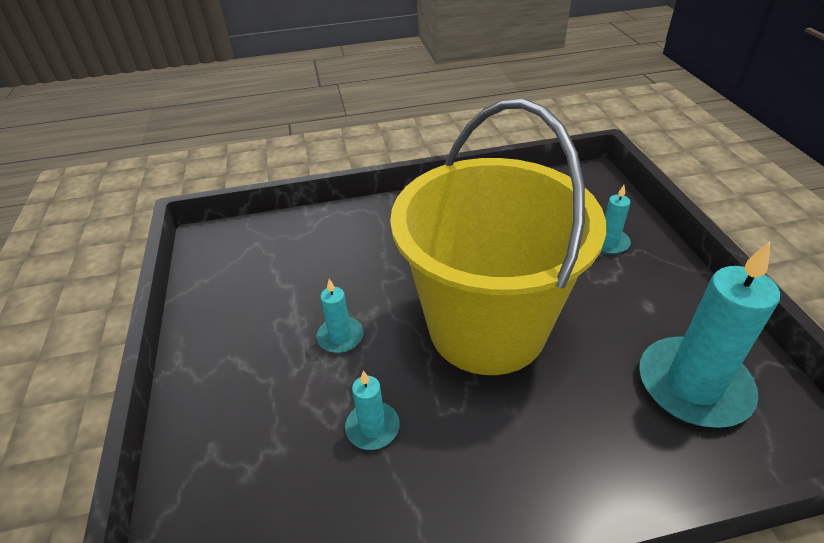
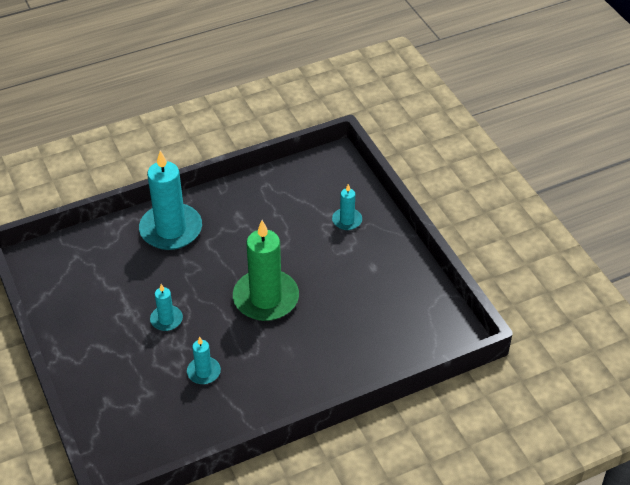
camera: 15 degrees left, 5 degrees up
yellow bucket [390,99,606,375] -> green candle [233,220,299,321]
turquoise candle [639,241,780,428] -> turquoise candle moved to [139,150,202,250]

